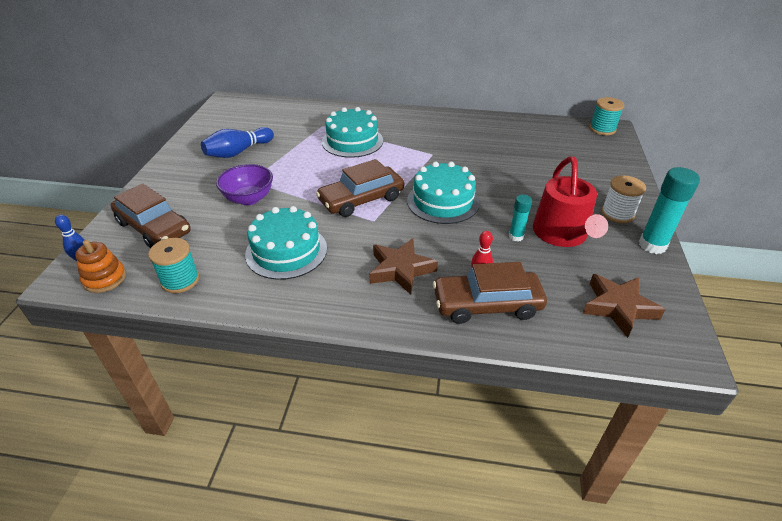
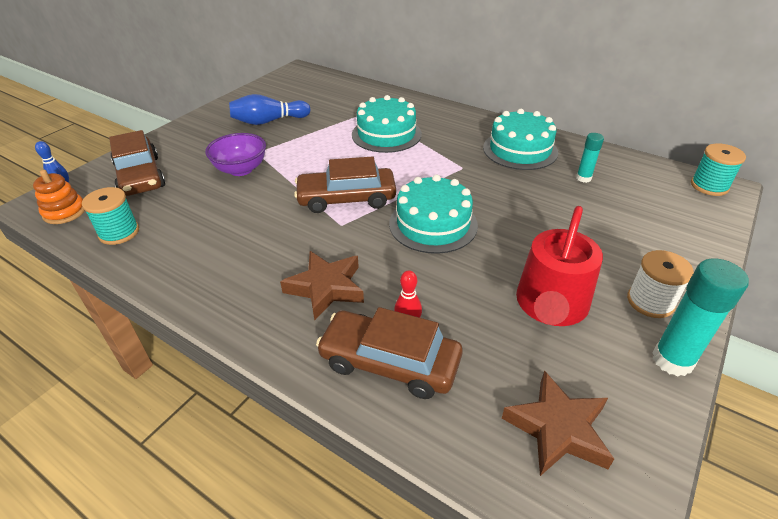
camera: 25 degrees right, 0 degrees up
turquoise cake [245,206,327,280] -> turquoise cake moved to [483,109,558,170]
turquoise glue stick [509,195,532,241] -> turquoise glue stick moved to [576,133,604,183]

